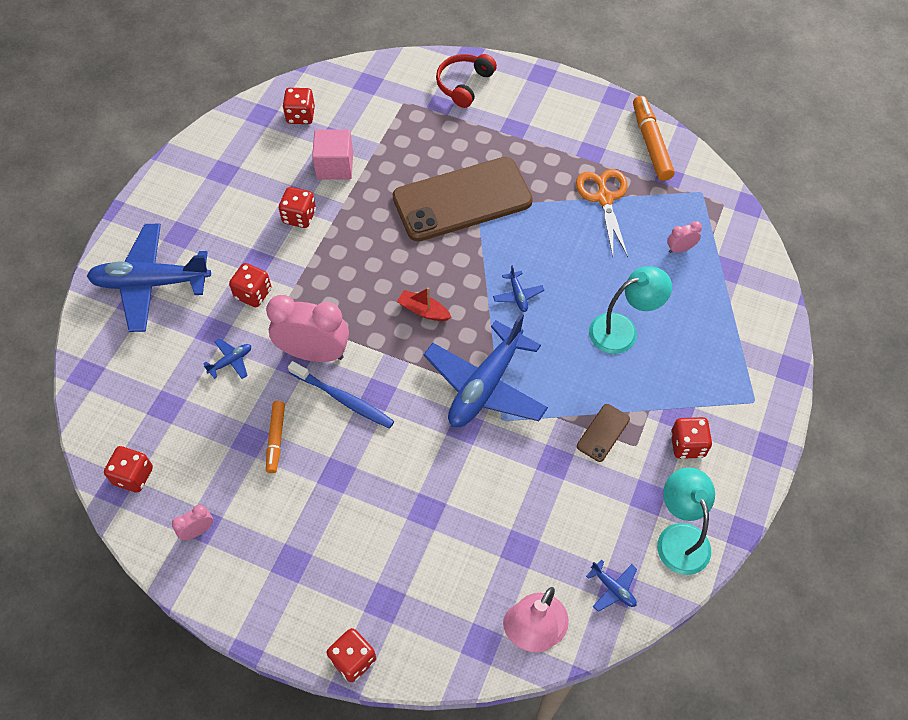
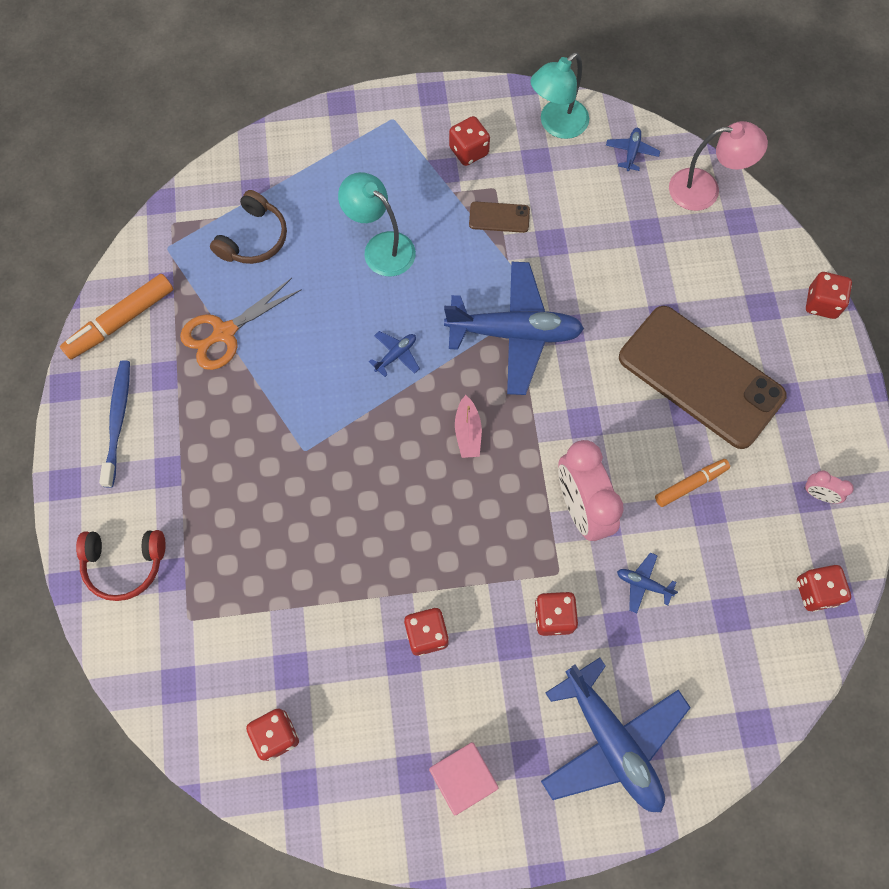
camera: 120 degrees left, 10 degrees up
blue toothbrush [288,361,394,429] -> blue toothbrush moved to [99,360,130,488]
pink cube [312,129,353,180] -> pink cube moved to [429,742,499,815]
brown phone [393,157,533,241] -> brown phone moved to [619,306,787,449]
red boat [397,287,452,321] -> pink boat [455,395,482,458]
pink clock [667,221,702,253] -> brown headphones [210,190,287,264]

